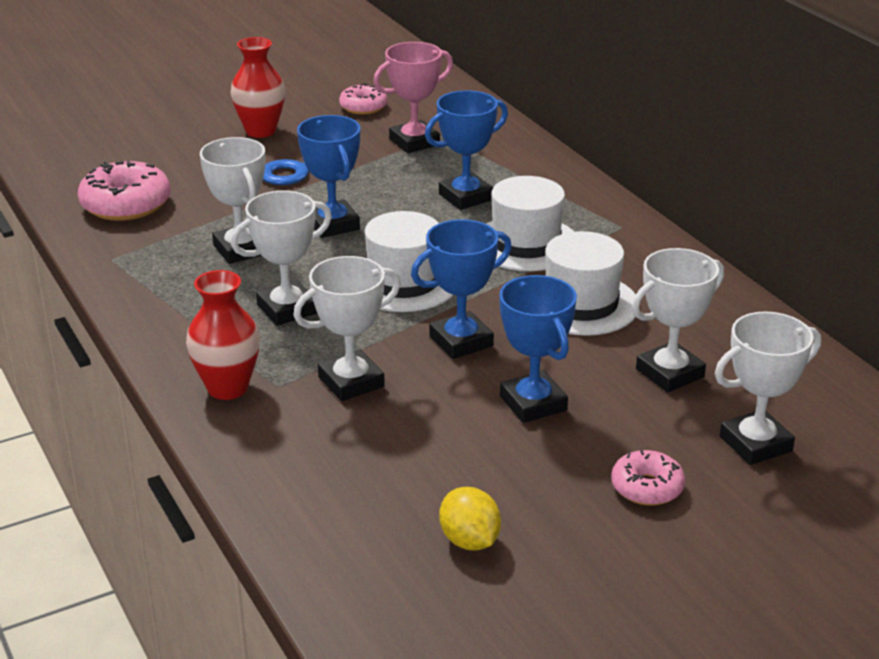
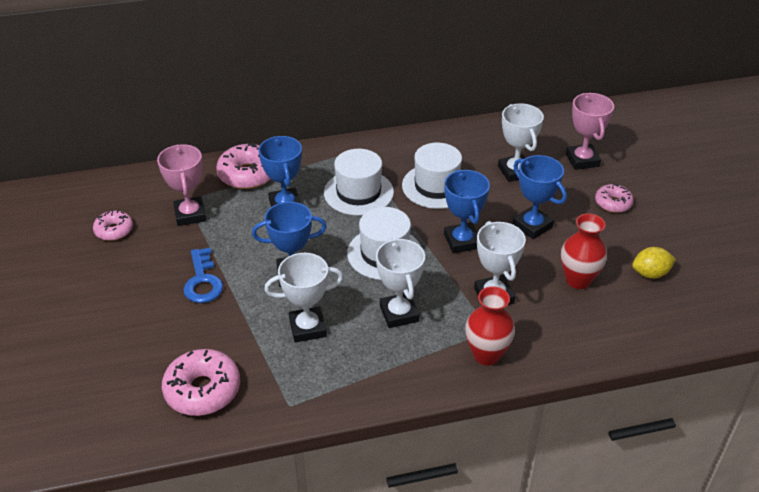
camera: 75 degrees left, 10 degrees up
red vase [231,37,285,138] -> red vase moved to [561,214,607,289]
blue trophy [499,275,577,423] -> blue trophy turned 60 degrees clockwise [513,155,567,239]
white trophy [715,311,821,465] -> pink trophy [566,93,614,170]
none -> pink donut [216,143,270,189]

